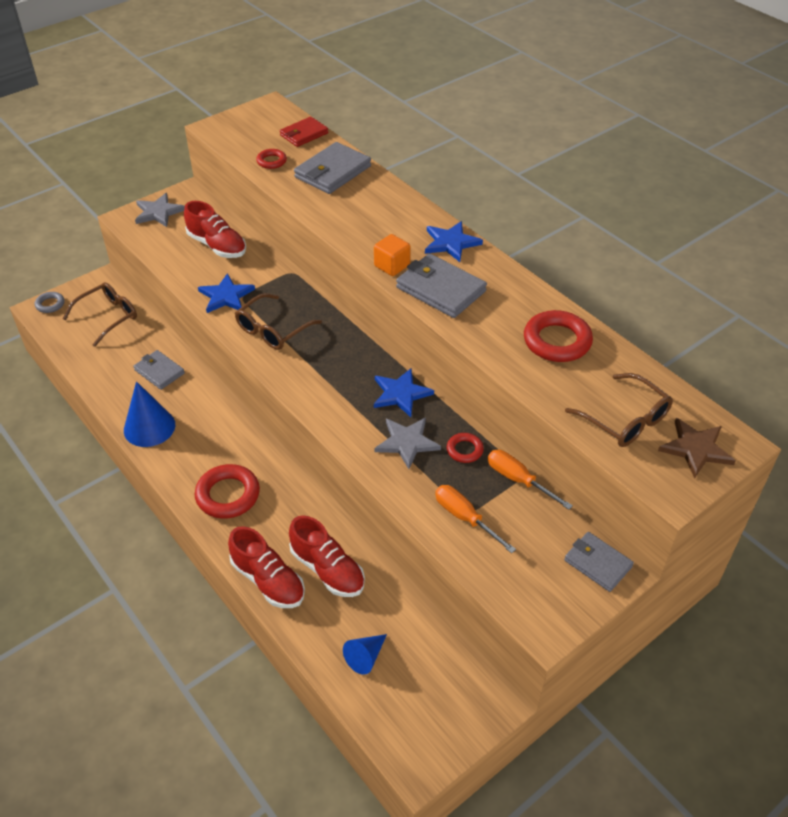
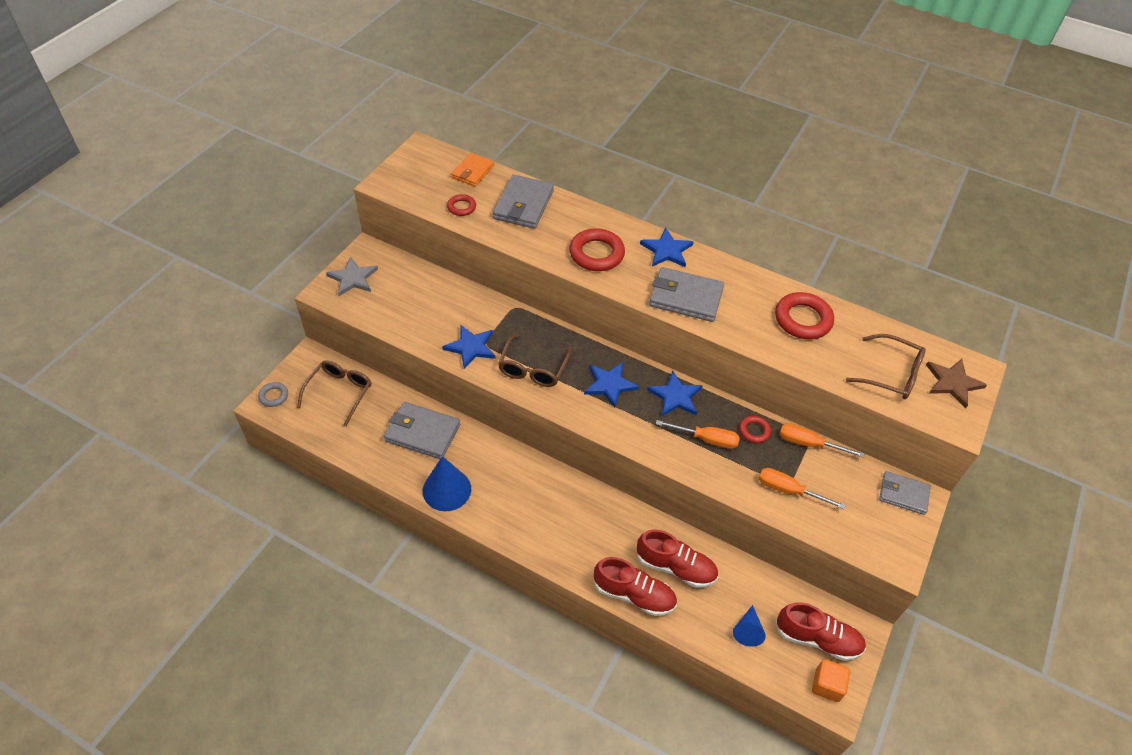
camera: 25 degrees left, 5 degrees up
grey wallet [133,350,185,390] -> grey wallet [384,402,460,459], size x1.55
red shoe [184,201,246,258] -> red shoe moved to [775,602,866,661]
red ring [195,464,260,519] -> red ring moved to [569,228,625,271]
red wallet [280,117,328,147] -> orange wallet [451,153,494,187]
orange cube [374,234,411,276] -> orange cube moved to [812,659,850,702]
grey star [375,417,441,469] -> orange screwdriver [656,420,740,449]
none -> blue star [584,362,639,408]

